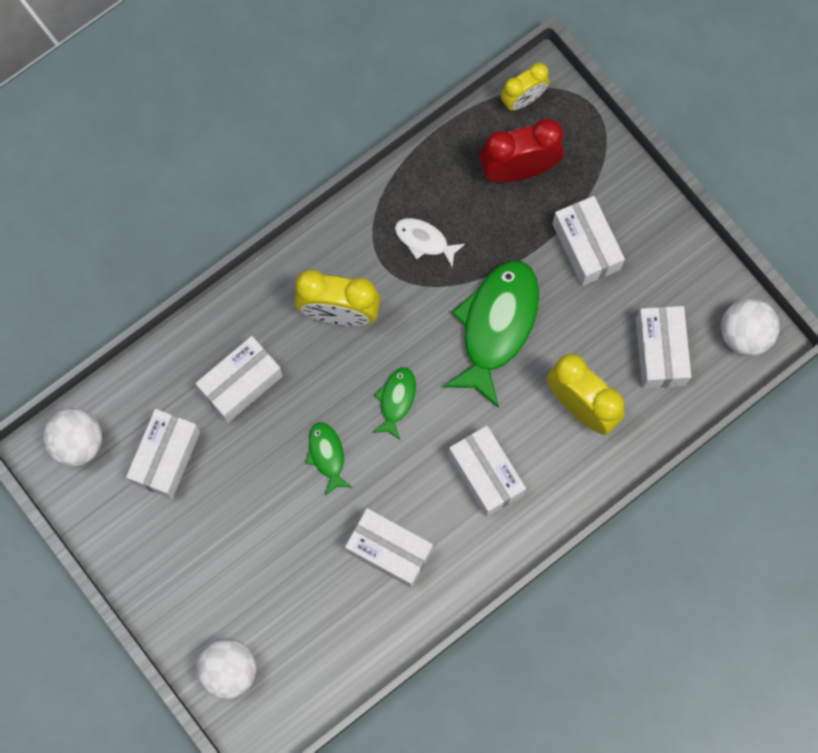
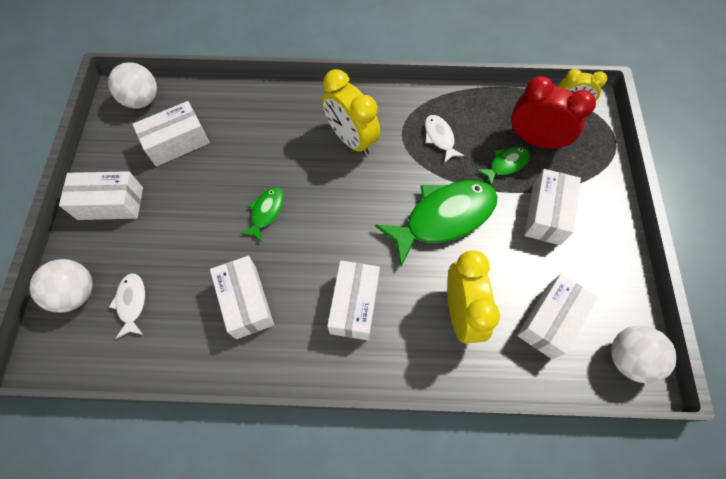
camera: 40 degrees right, 10 degrees down
white box [195,336,283,423] -> white box moved to [59,171,143,220]
green fish [373,367,416,440] -> green fish moved to [477,146,530,186]
none -> white fish [109,273,145,339]

